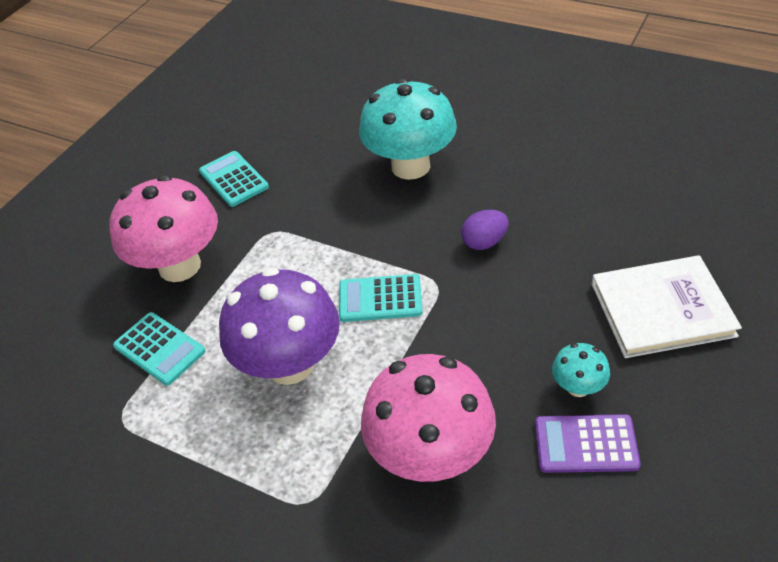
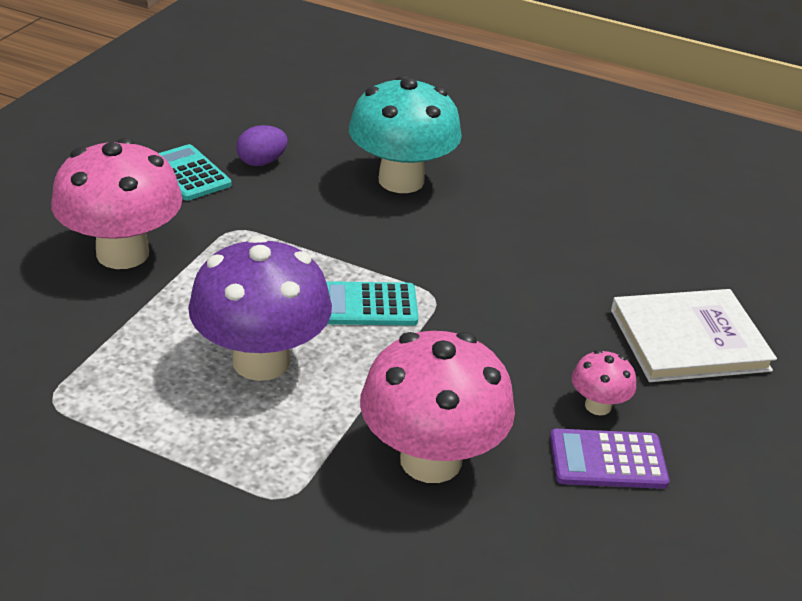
camera: 10 degrees left, 10 degrees down
turquoise calculator [113,312,205,386] -> none
purple egg [461,210,508,250] -> purple egg moved to [236,125,288,166]
turquoise mushroom [552,343,610,397] -> pink mushroom [572,350,636,416]

